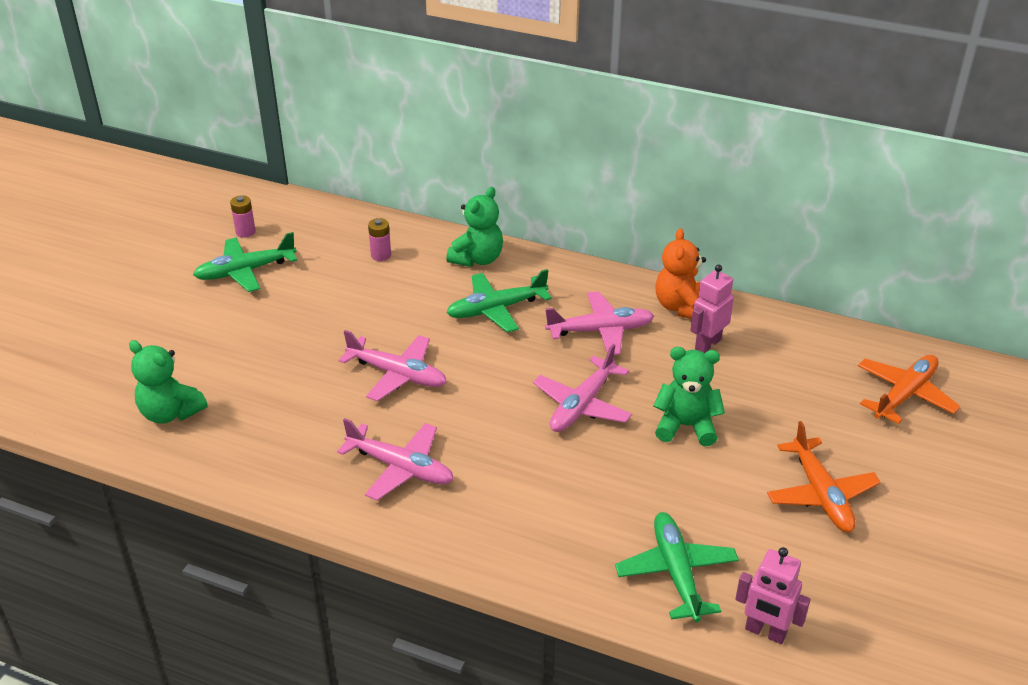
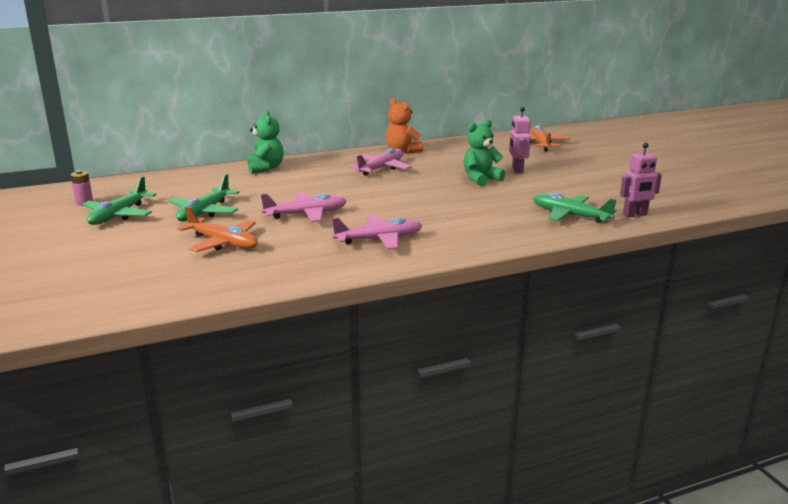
camera: 45 degrees left, 15 degrees down
green teddy bear [129,340,208,424] -> none
pink battery [368,218,391,261] -> none
green plane [446,269,552,333] -> green plane moved to [169,174,240,221]
pink plane [533,344,632,432] -> none
pink robot [690,264,734,353] -> pink robot moved to [509,107,531,173]
orange plane [767,421,881,532] -> orange plane moved to [178,206,258,252]

